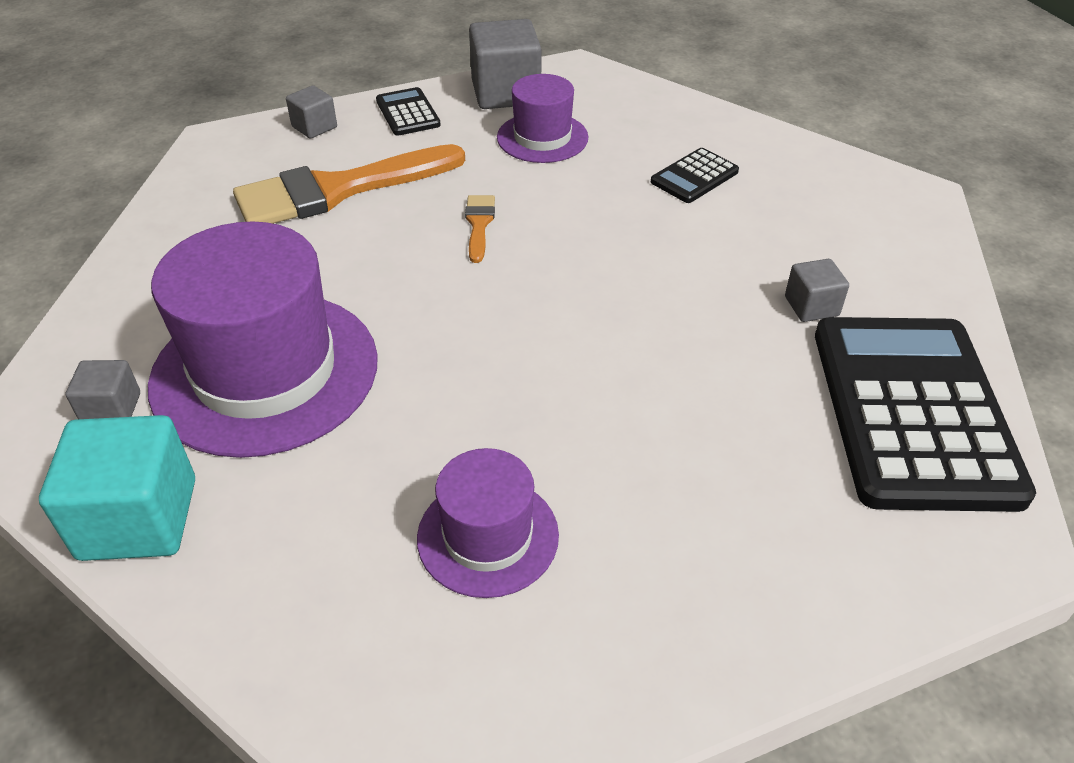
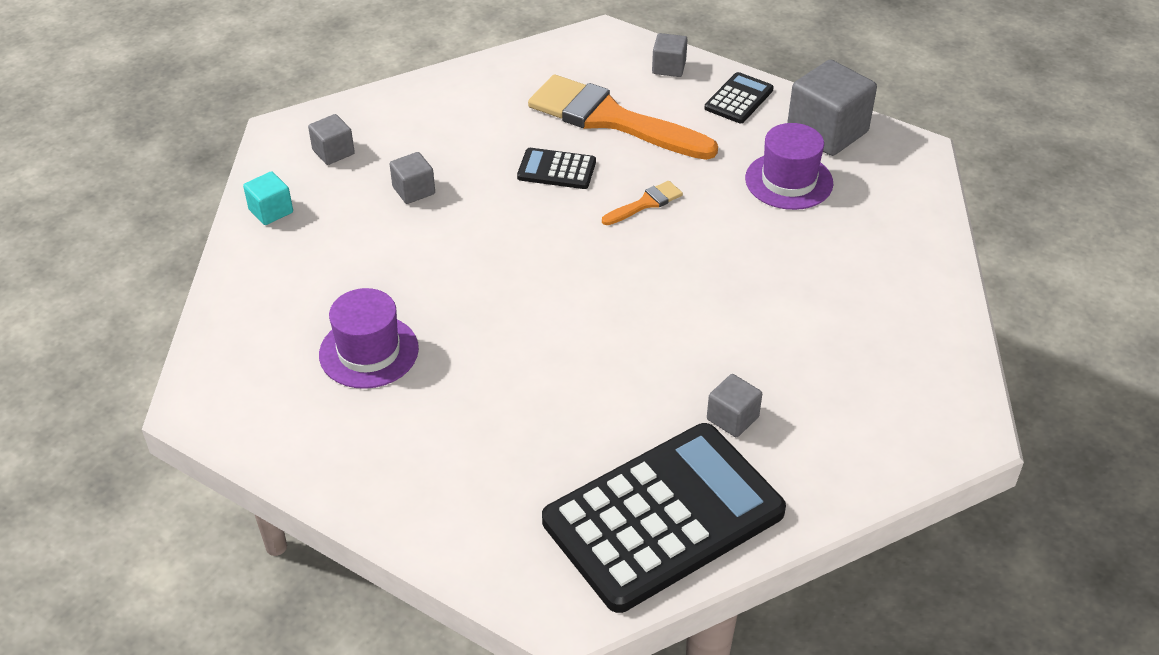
camera: 55 degrees right, 0 degrees up
turquoise cube [39,415,195,561] -> turquoise cube [243,171,293,225], size x0.52
purple hat [148,221,378,458] -> grey cube [390,152,435,204]
black calculator [651,148,739,203] -> black calculator moved to [517,148,596,189]

